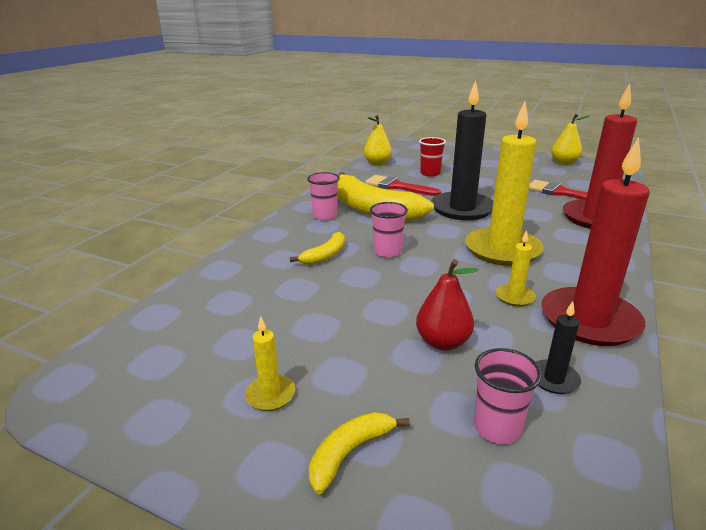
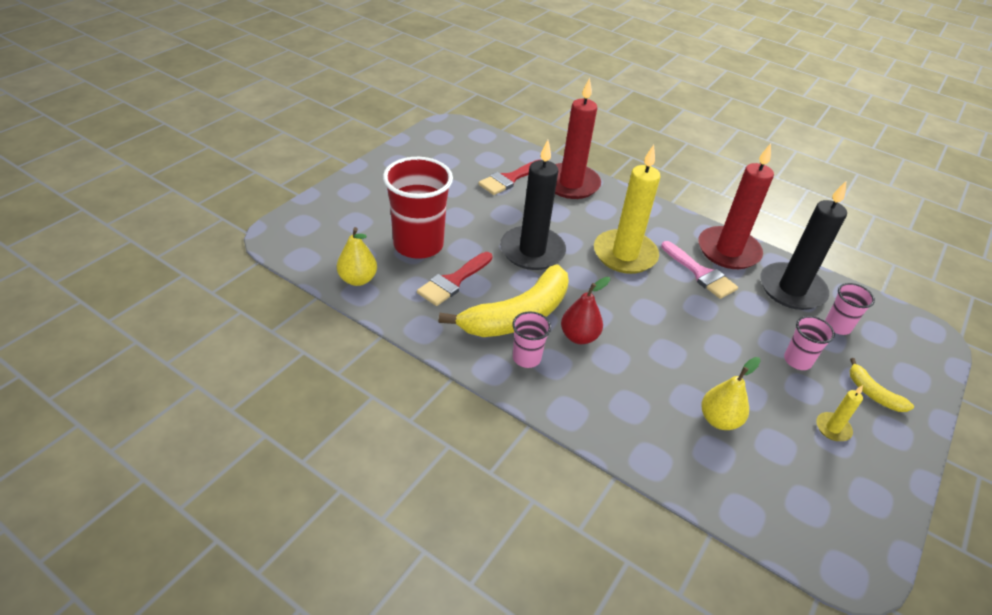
camera: 85 degrees left, 15 degrees up
yellow banana [290,232,345,265] -> none
pink cup [370,202,408,258] -> pink cup moved to [784,316,835,370]
red pear [416,259,478,351] -> red pear moved to [561,277,610,344]
red cup [419,137,446,177] -> red cup [383,157,453,259], size x2.00
yellow candle [496,230,536,307] -> pink brush [661,241,738,299]
black candle [536,301,581,394] -> black candle [760,181,847,310], size x2.29
yellow pear [551,114,591,165] -> yellow pear moved to [701,357,761,430]

